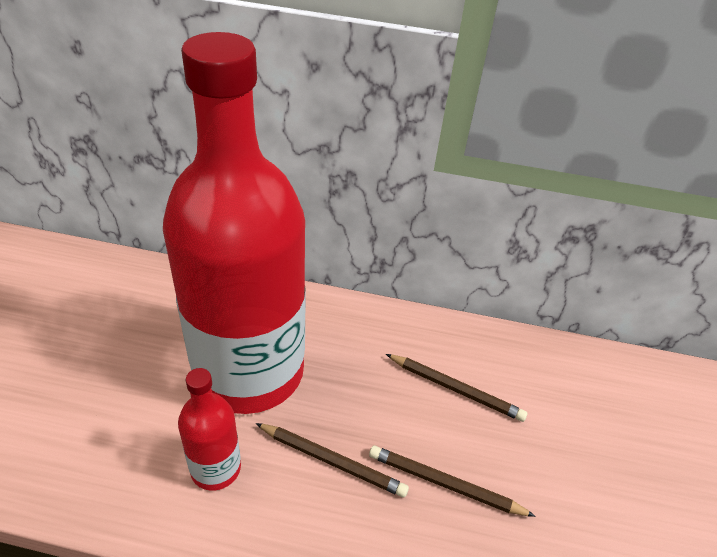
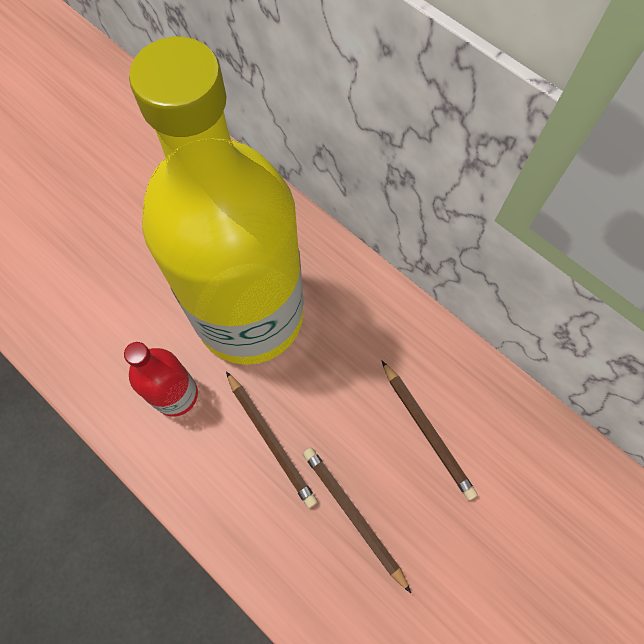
camera: 35 degrees right, 25 degrees up
red bottle [163,32,306,414] -> yellow bottle [129,37,304,365]

